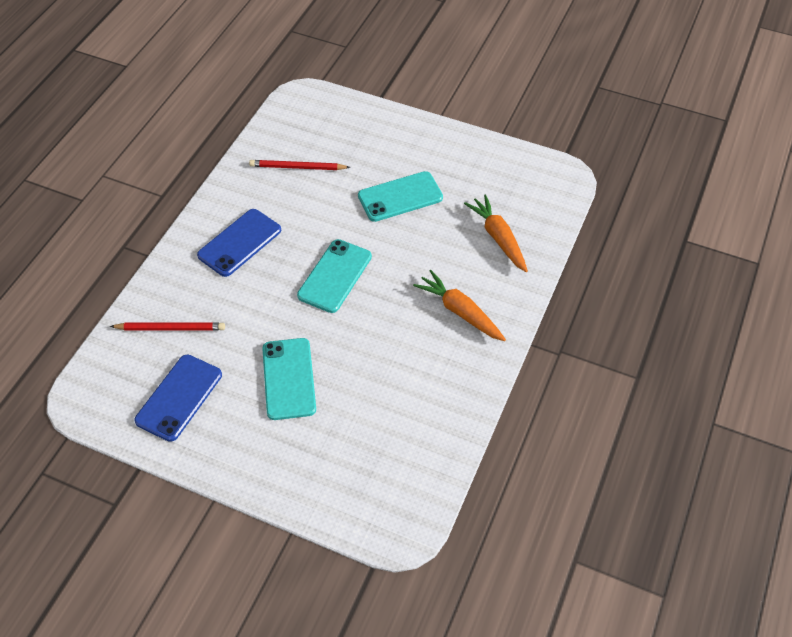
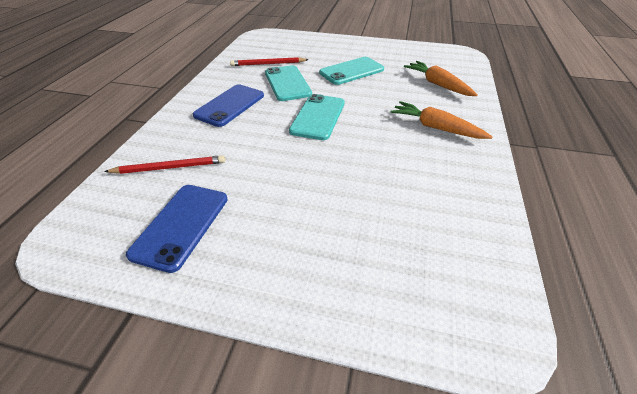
camera: 10 degrees left, 10 degrees down
turquoise phone [262,338,316,420] -> turquoise phone moved to [265,65,312,101]

